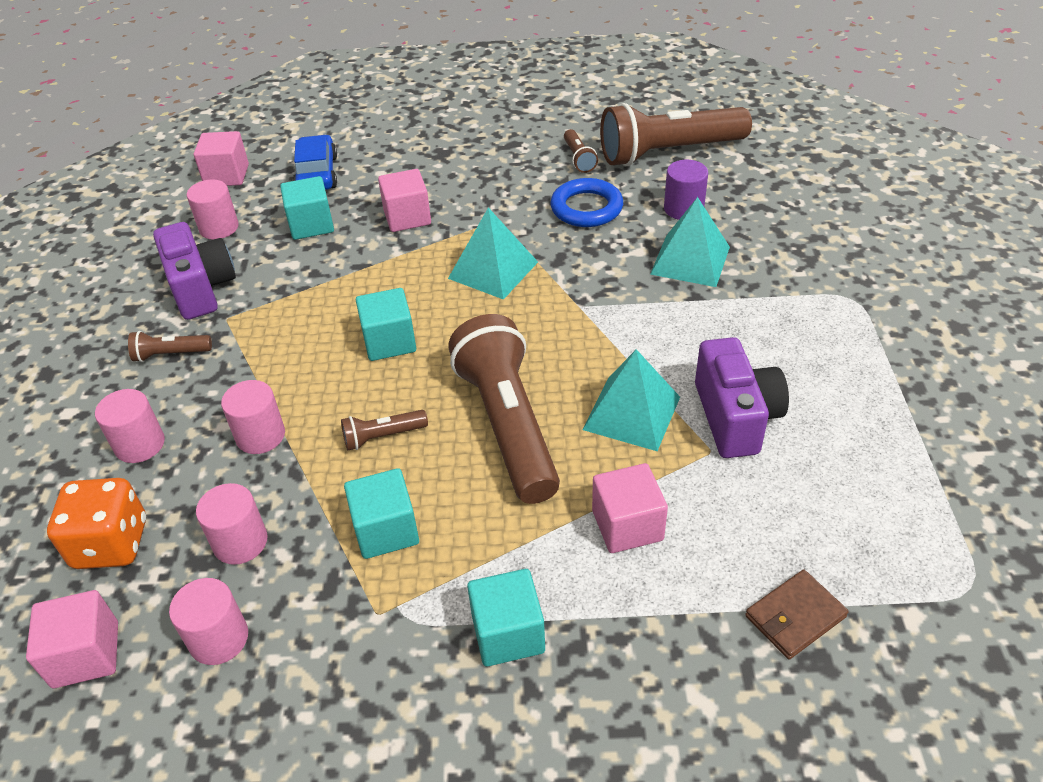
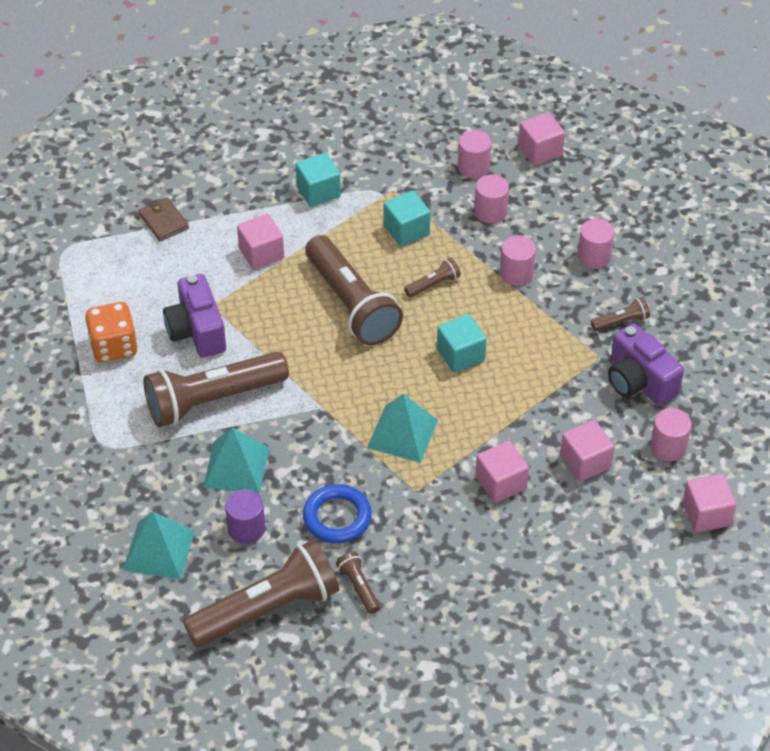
camera: 165 degrees right, 5 degrees up
orange dice [47,478,146,569] -> orange dice moved to [85,302,138,363]
turquoise cube [280,176,334,240] -> pink cube [560,420,615,482]
blue car [293,135,337,190] -> none
turquoise pyramid [583,349,680,451] -> turquoise pyramid moved to [123,512,195,580]
brown wallet [745,569,849,660] -> brown wallet turned 75 degrees counterclockwise [138,197,189,241]
none -> brown flashlight [143,352,289,427]

